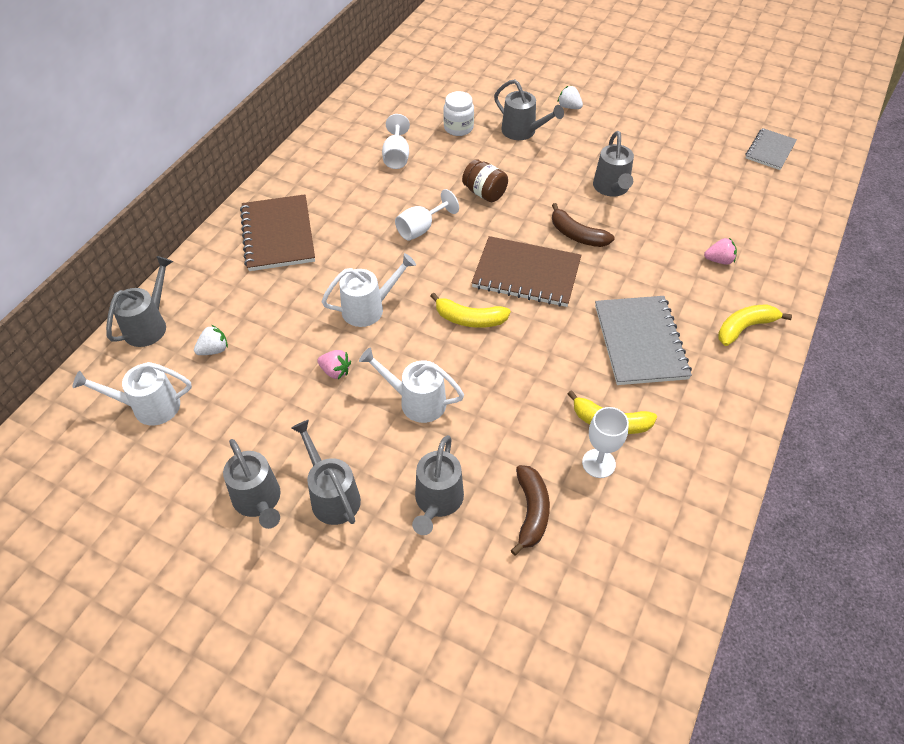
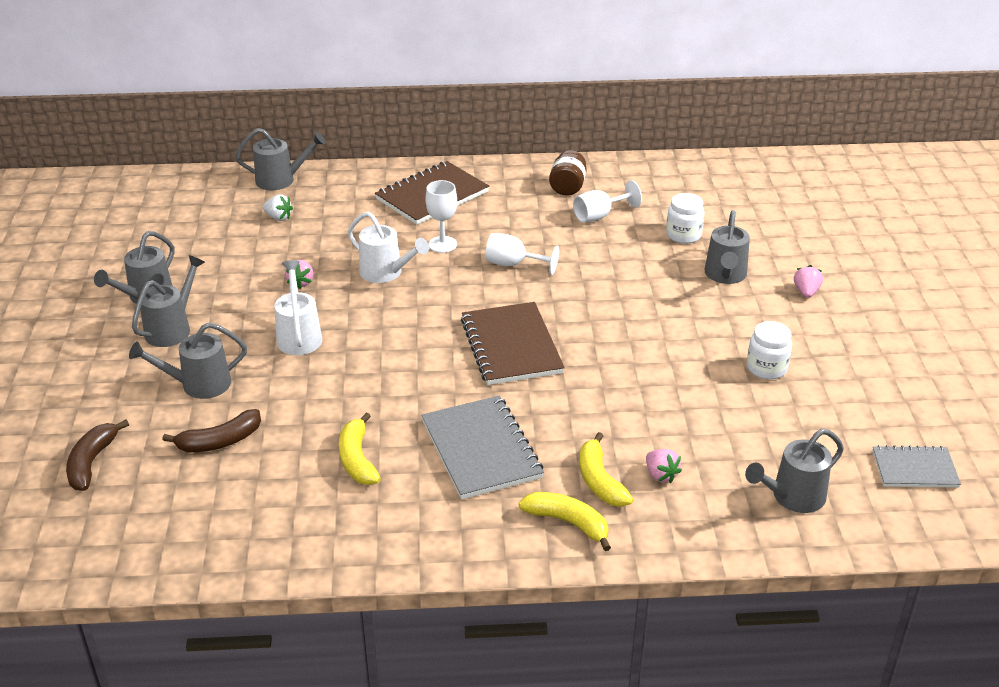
camera: 60 degrees right, 15 degrees down
white watering can [73,362,192,426] -> none
yellow banana [431,293,511,328] -> yellow banana moved to [580,432,633,507]
brown jar [462,159,508,202] -> brown jar moved to [549,150,586,196]
brown banana [552,203,615,247] -> brown banana moved to [66,420,129,491]
white strawberry [558,86,583,109] -> pink strawberry [794,265,823,298]
white goblet [582,407,629,478] -> white goblet moved to [425,180,457,253]
grey watering can [593,131,634,197] -> grey watering can moved to [745,428,844,513]
grey notebook [595,296,692,385] -> grey notebook turned 75 degrees counterclockwise [421,396,544,500]
none -> white jar [747,321,792,380]

